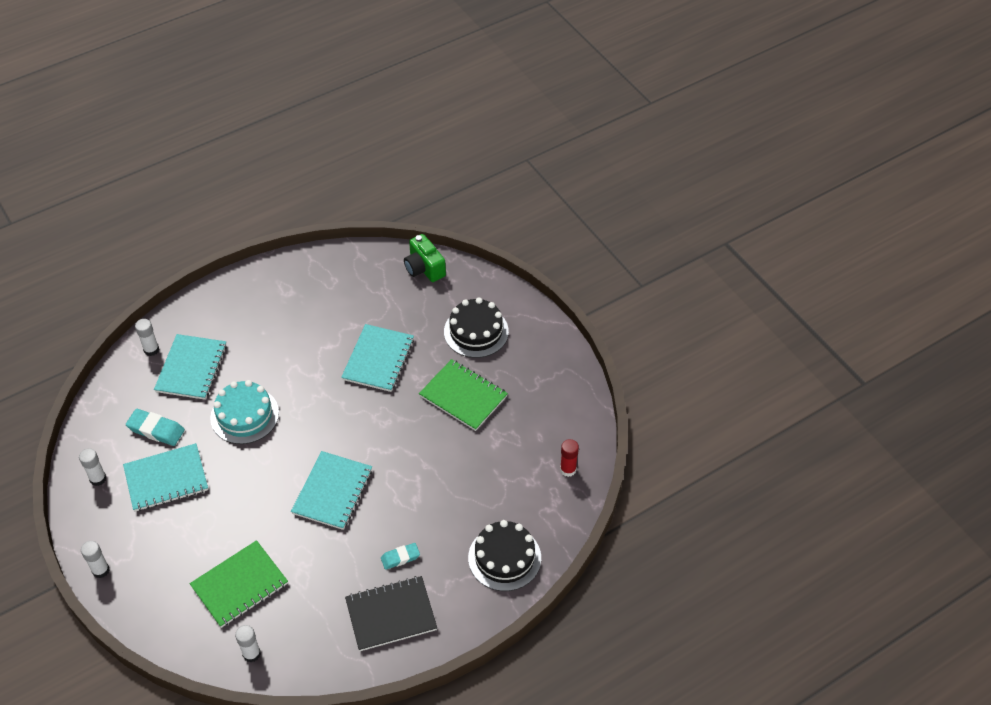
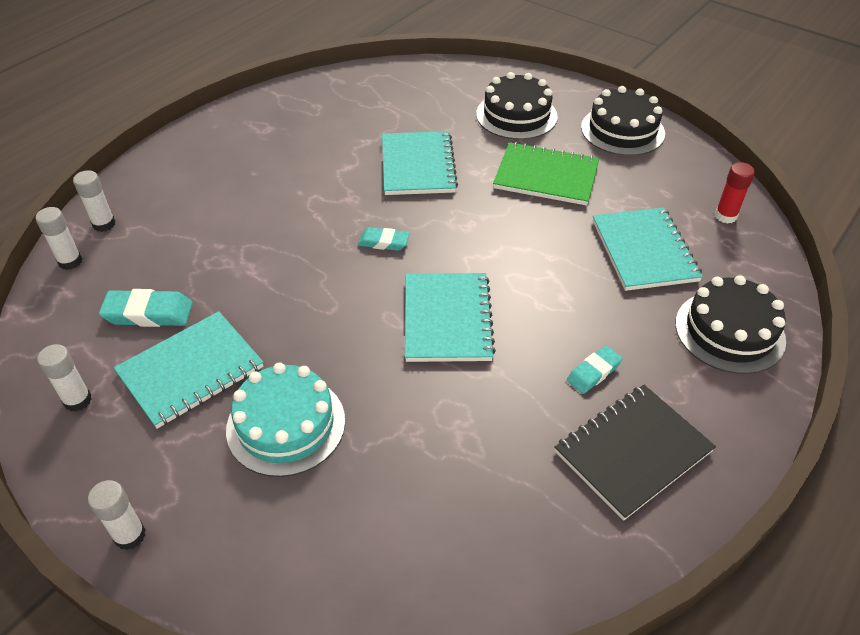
camera: 20 degrees left, 5 degrees down
turquoise notebook [154,334,227,400] -> turquoise notebook moved to [593,207,703,291]
green notebook [190,540,288,628] -> none
turquoise cake [210,380,279,444] -> turquoise cake moved to [226,362,345,477]
white glue stick [235,625,261,662] -> white glue stick moved to [36,207,82,270]
green camera [404,234,446,282] -> none
none -> turquoise eraser [358,227,410,251]
none -> black cake [581,86,665,156]

